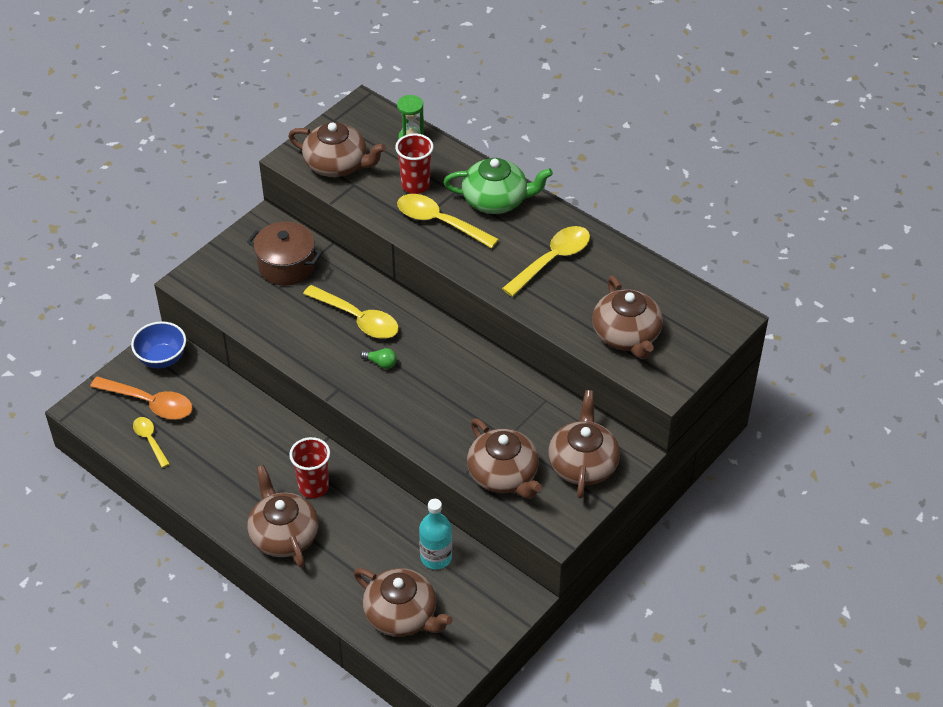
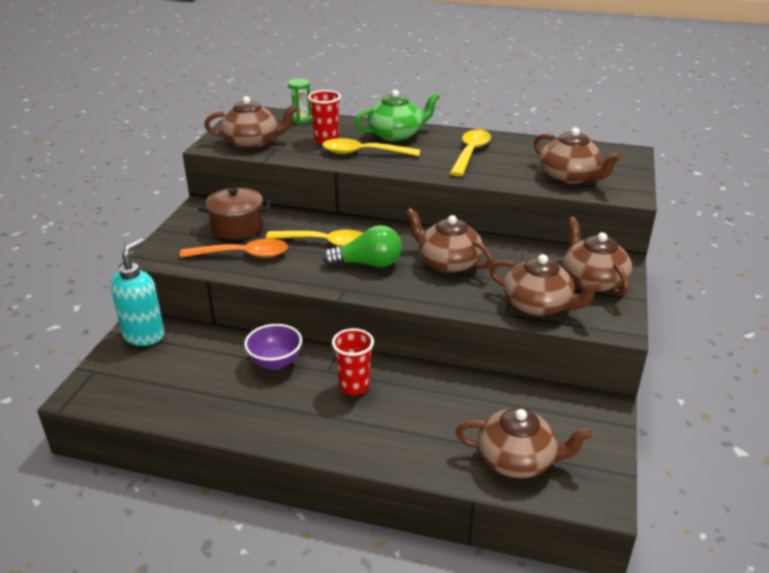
camera: 25 degrees left, 15 degrees down
orange spoon [90,376,193,419] -> orange spoon moved to [180,239,288,258]
blue bowl [131,321,186,368] -> turquoise soap dispenser [110,238,165,346]
yellow spoon [133,417,170,468] -> none
brown teapot [247,465,319,568] -> brown teapot moved to [406,208,494,273]
green light bulb [360,348,397,369] -> green light bulb [322,225,402,267], size x2.13
turquoise bottle [419,499,452,569] -> none
none -> purple bowl [244,324,302,370]

